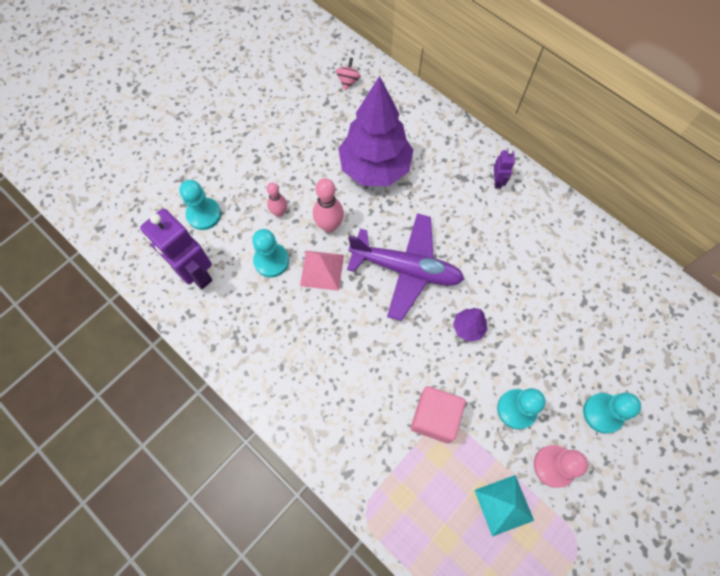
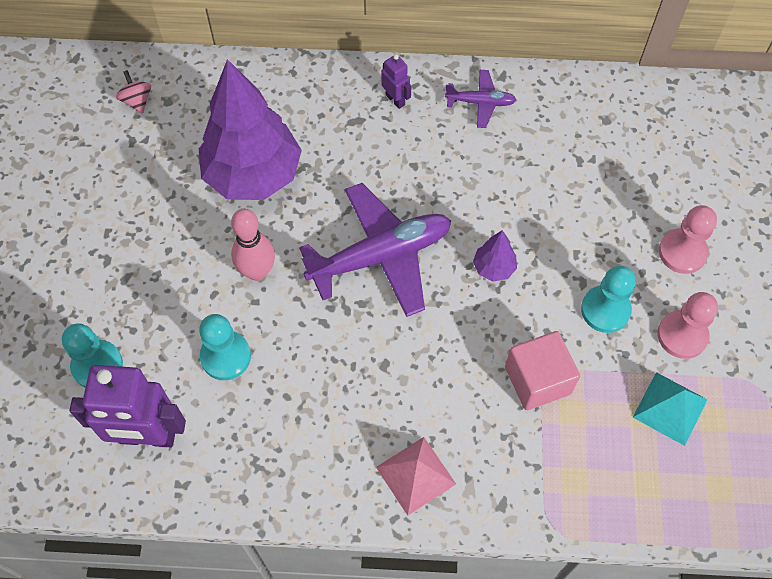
camera: 40 degrees left, 5 degrees down
pink bowling pin [267,182,287,217] -> none
pink pyramid [300,251,344,291] -> pink pyramid moved to [376,437,456,516]
turquoise pawn [583,393,641,434] -> pink pawn [659,205,717,274]
none -> purple plane [445,70,516,128]

